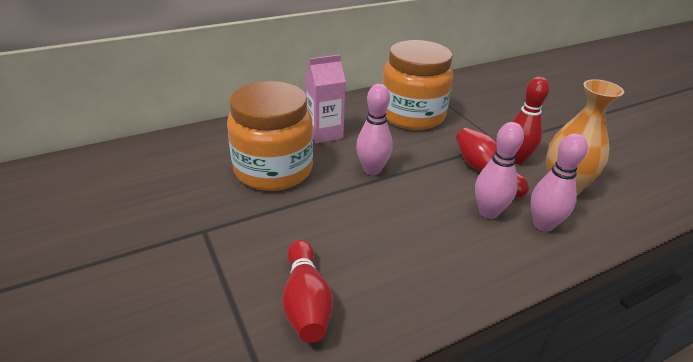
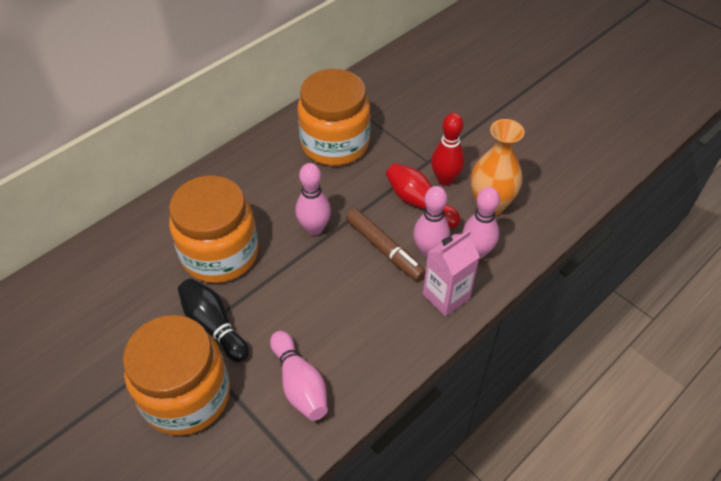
camera: 15 degrees left, 15 degrees up
red bowling pin [282,240,333,343] -> pink bowling pin [270,331,328,421]
pink carton [305,55,346,144] -> pink carton moved to [423,230,479,317]
none -> orange jar [123,315,230,436]
none -> black bowling pin [178,279,249,362]
none -> brown marker [346,208,426,281]

